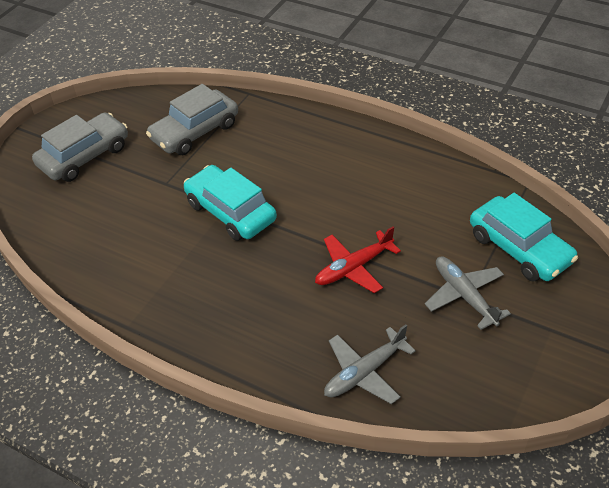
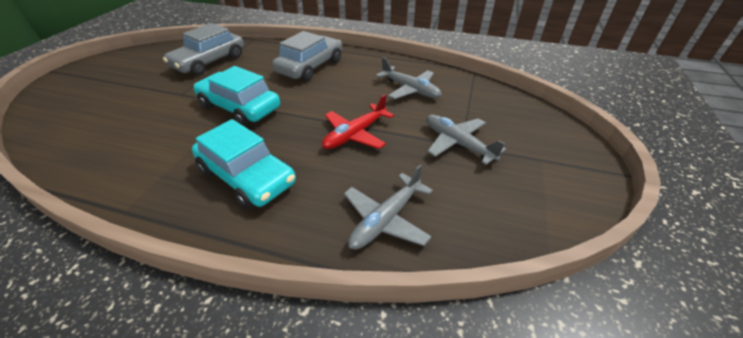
camera: 15 degrees left, 5 degrees down
grey car [32,112,128,182] -> grey car moved to [272,31,342,81]
turquoise car [470,193,578,282] -> turquoise car moved to [192,119,296,209]
none -> grey plane [376,57,442,99]

